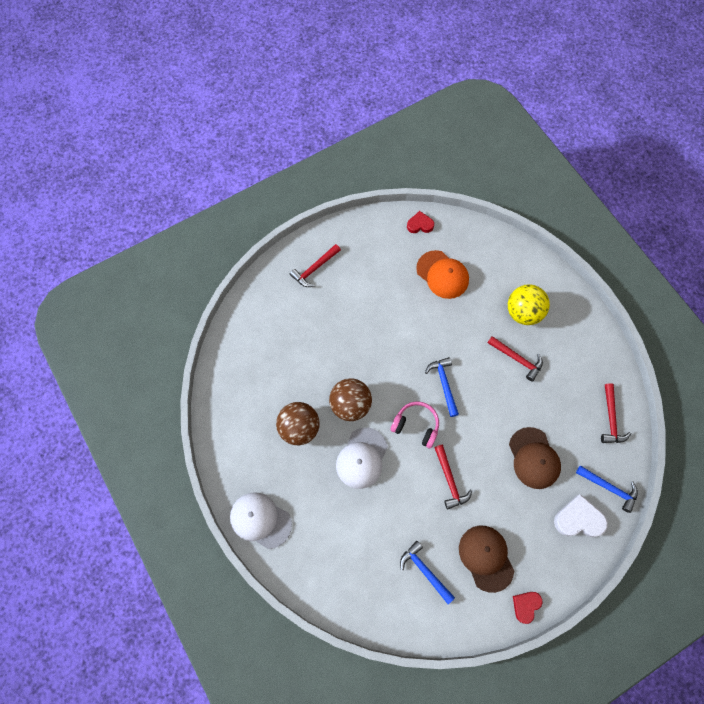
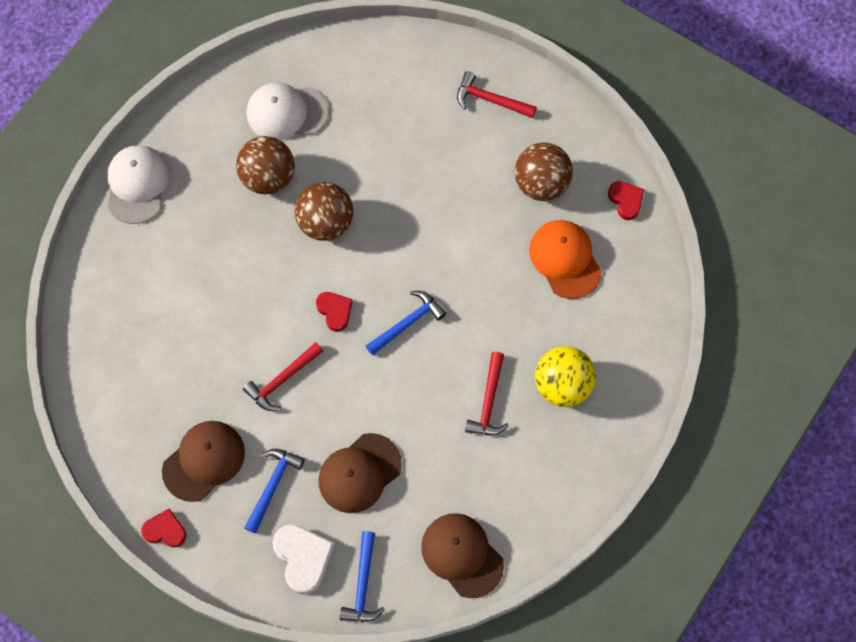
camera: 65 degrees right, 0 degrees up
white cap [336,428,388,489] -> white cap moved to [247,82,329,140]
pink headphones [390,401,439,448] -> red heart [316,292,353,332]
blue hammer [400,541,455,604] -> blue hammer moved to [244,449,305,533]
orange cap [416,250,469,299] -> orange cap turned 135 degrees clockwise [529,220,602,299]
red hammer [601,383,631,443] -> brown cap [421,513,504,598]
none -> brown ball [515,143,573,201]

